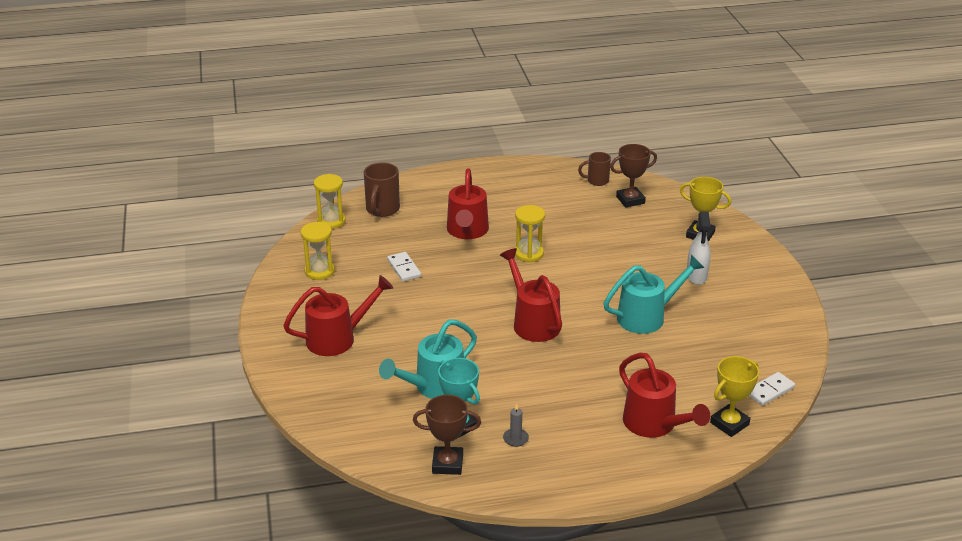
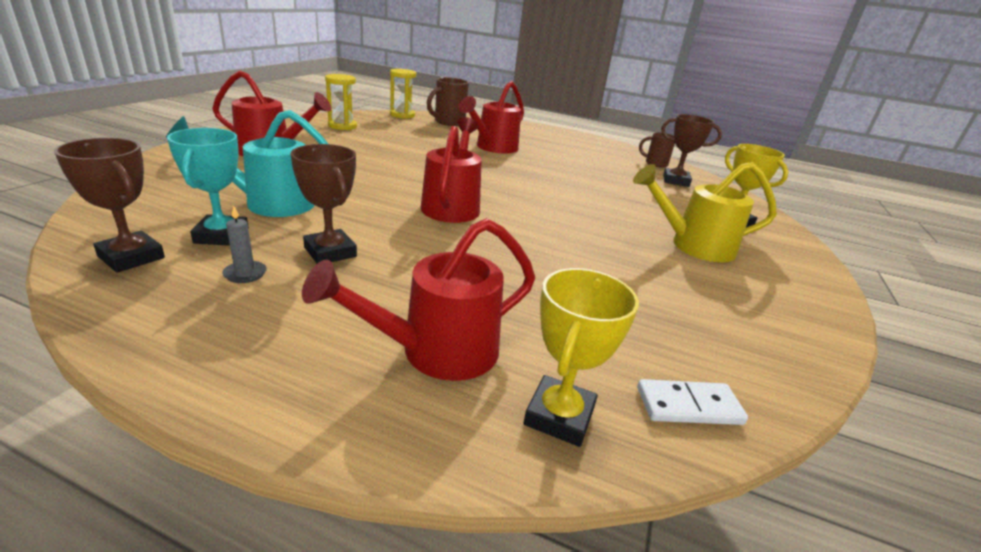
camera: 30 degrees right, 5 degrees down
white domino [387,252,421,282] -> none
yellow hourglass [515,205,545,262] -> none
turquoise watering can [603,255,705,334] -> none
red watering can [619,353,710,438] -> red watering can turned 60 degrees clockwise [302,218,535,381]
white spray bottle [687,211,711,285] -> yellow watering can [633,162,777,262]
yellow trophy [710,356,759,437] -> yellow trophy turned 60 degrees counterclockwise [523,268,639,447]
none -> brown trophy [291,144,357,264]

